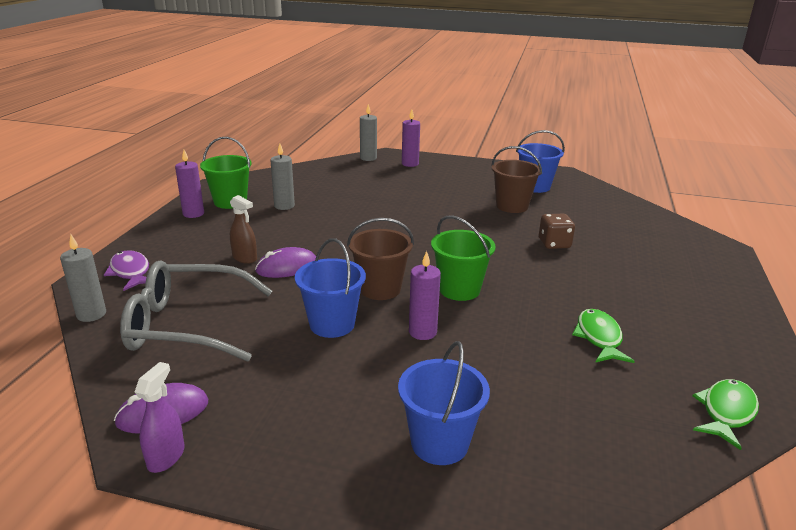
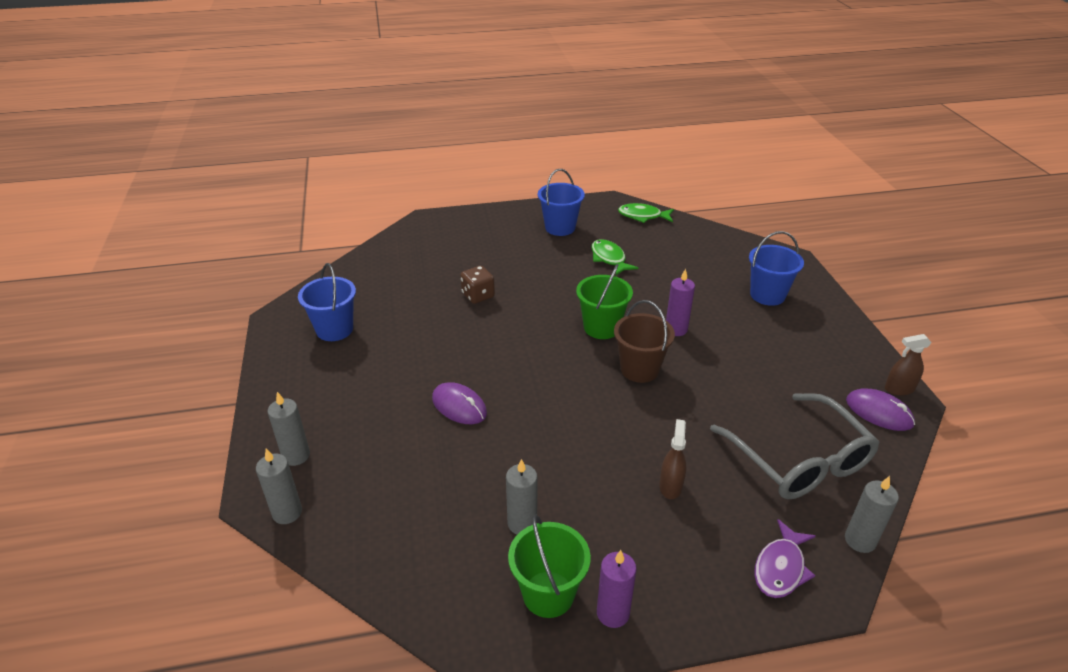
camera: 115 degrees left, 10 degrees up
purple spray bottle [135,362,184,473] -> brown spray bottle [885,334,932,396]
purple mouse [255,247,316,278] -> purple mouse moved to [432,382,487,424]
blue bucket [295,238,366,338] -> blue bucket moved to [538,169,585,236]
purple candle [402,109,420,167] -> grey candle [268,392,310,466]
brown bucket [492,146,542,213] -> none
green fish [572,309,635,363] -> green fish turned 90 degrees clockwise [591,239,638,275]

